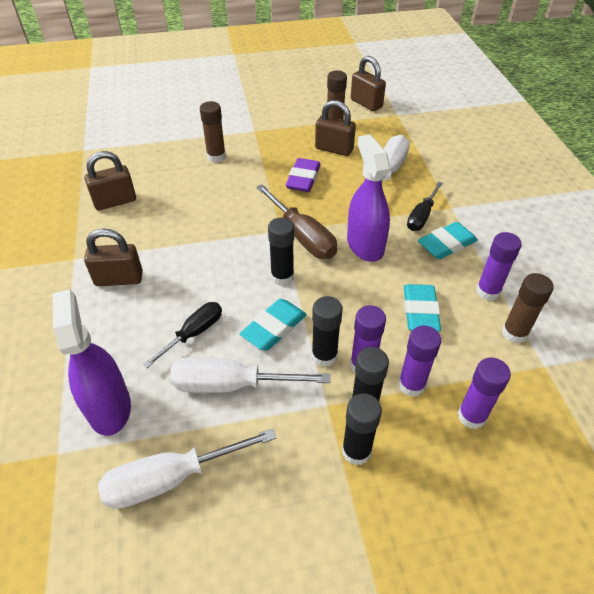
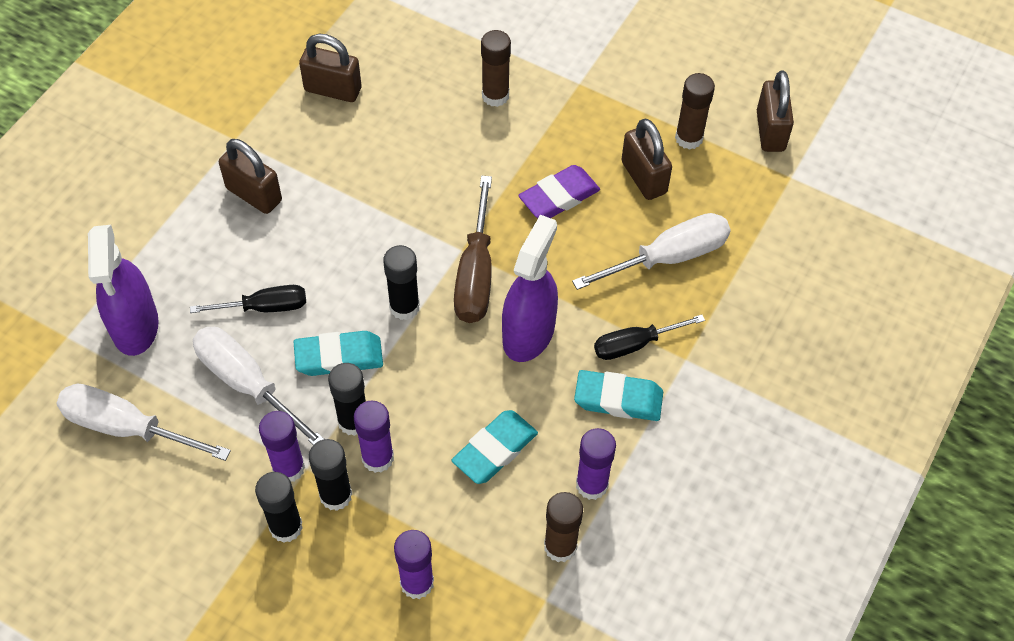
camera: 40 degrees right, 10 degrees up
purple spray bottle [52,289,131,436] -> purple spray bottle turned 150 degrees clockwise [88,225,159,356]
purple glue stick [398,325,441,397] -> purple glue stick moved to [259,411,305,482]

